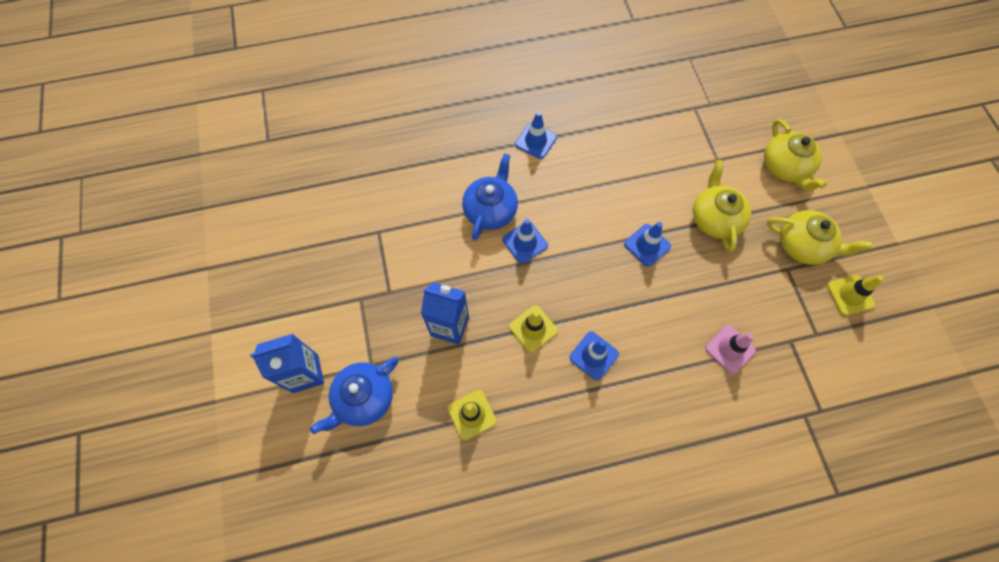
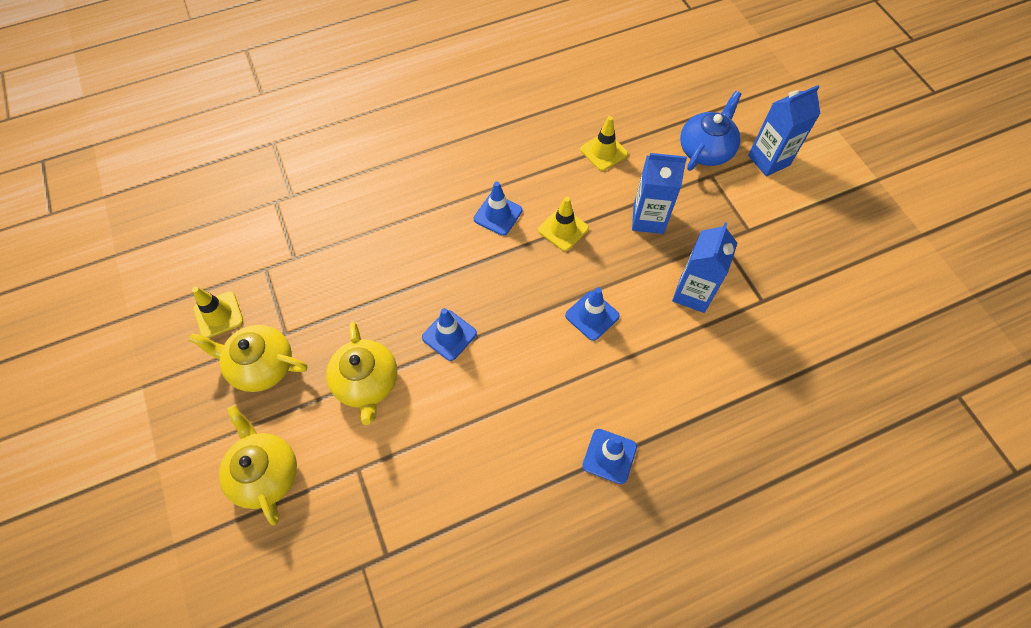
camera: 170 degrees right, 5 degrees down
blue teapot [462,153,518,240] -> none
pink traffic cone [705,325,756,374] -> none
none -> blue carton [672,222,737,313]

